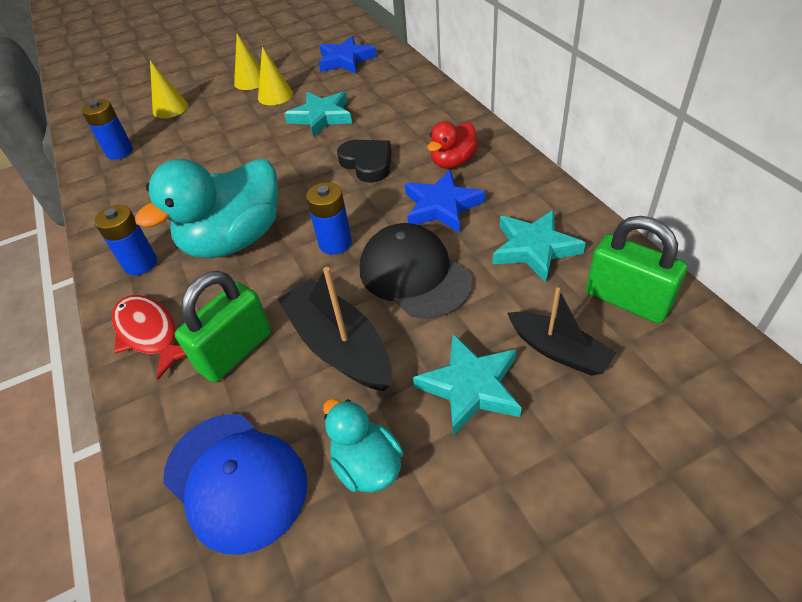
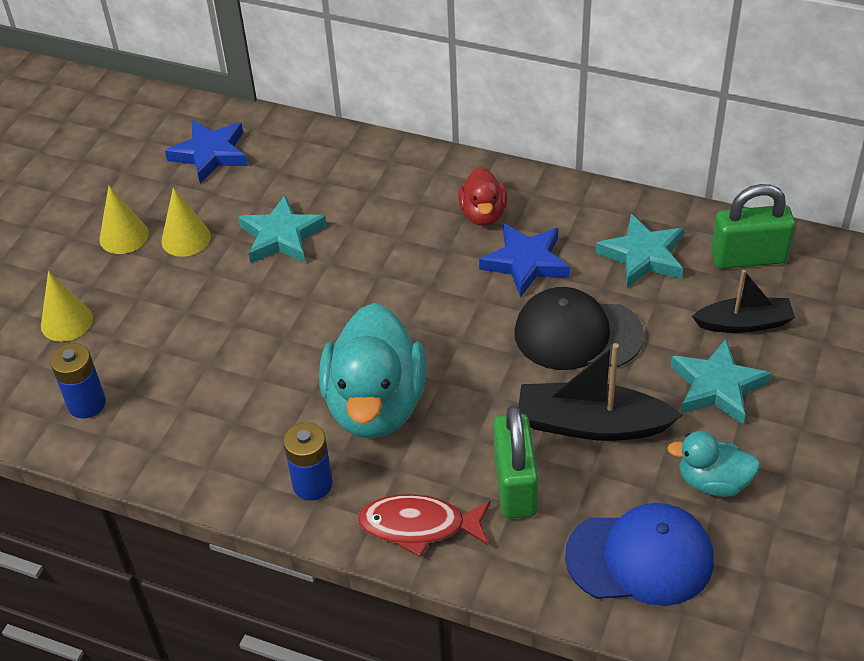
camera: 45 degrees left, 0 degrees up
blue battery [306,182,352,255] -> none
black heart [337,140,391,183] -> none

